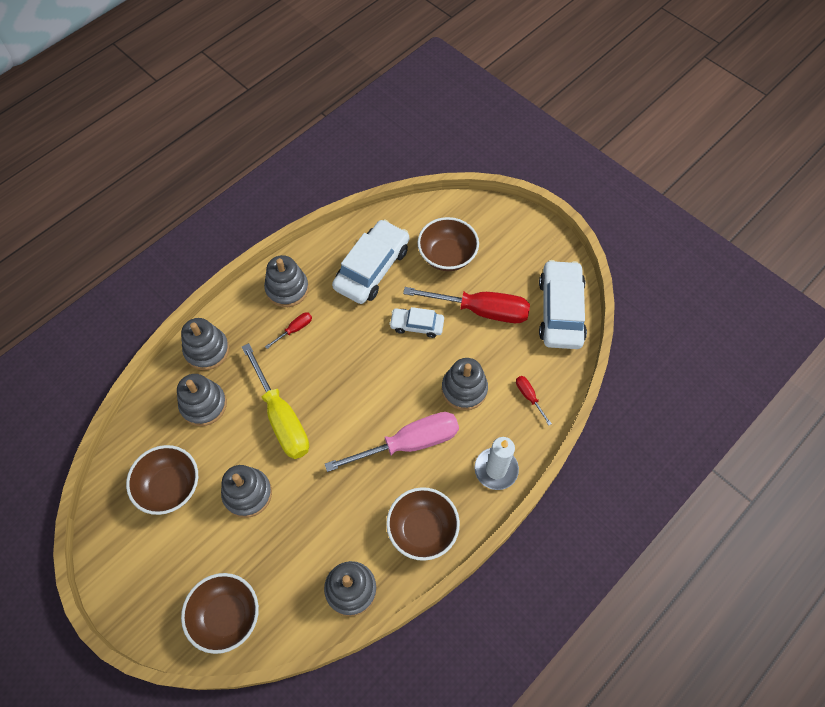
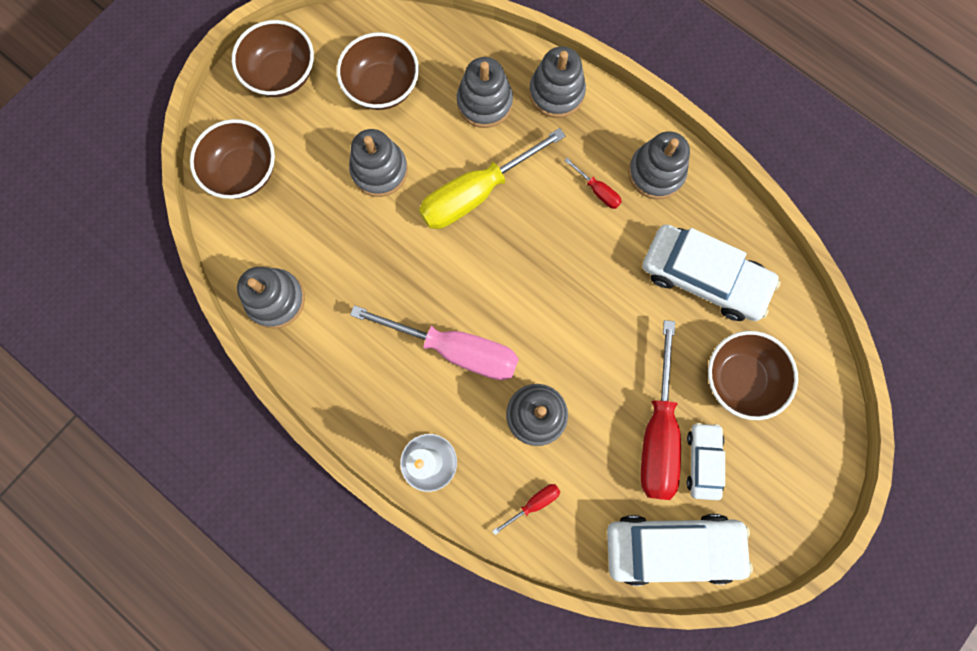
camera: 85 degrees right, 15 degrees up
pink screwdriver [325,412,459,472] -> pink screwdriver turned 45 degrees counterclockwise [350,305,519,380]
brown bowl [386,487,460,561] -> brown bowl moved to [232,20,314,97]
white car [389,307,444,338] -> white car moved to [686,423,725,500]

